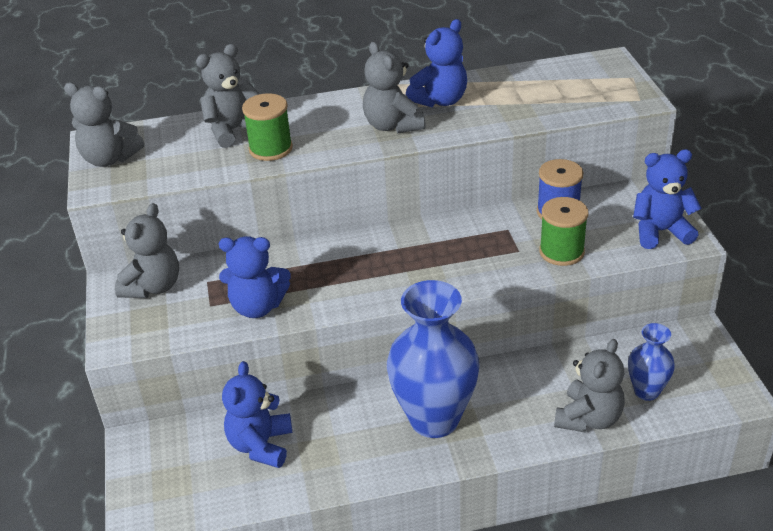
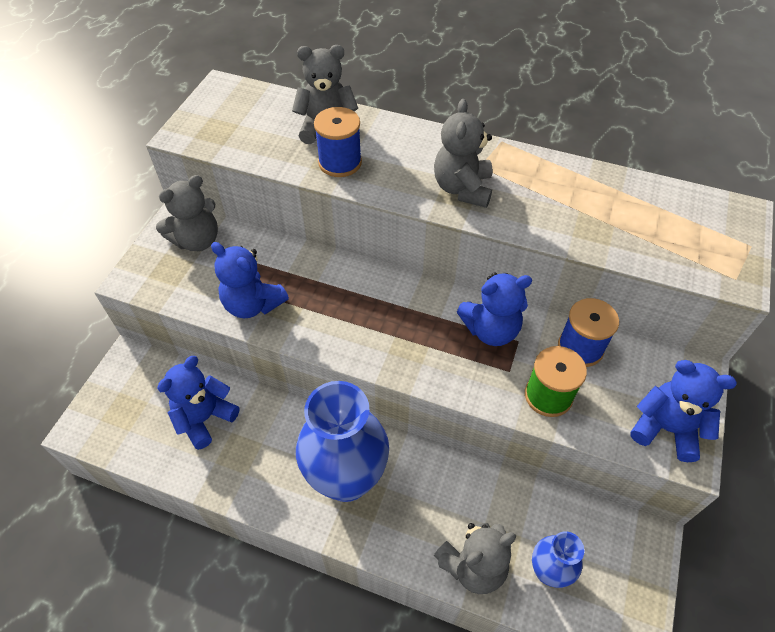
camera: 30 degrees right, 15 degrees up
grey teddy bear [64,83,144,167] -> none
green spool [242,93,293,161] -> blue spool [314,107,362,177]
blue teddy bear [406,19,467,107] -> blue teddy bear moved to [457,272,532,346]

